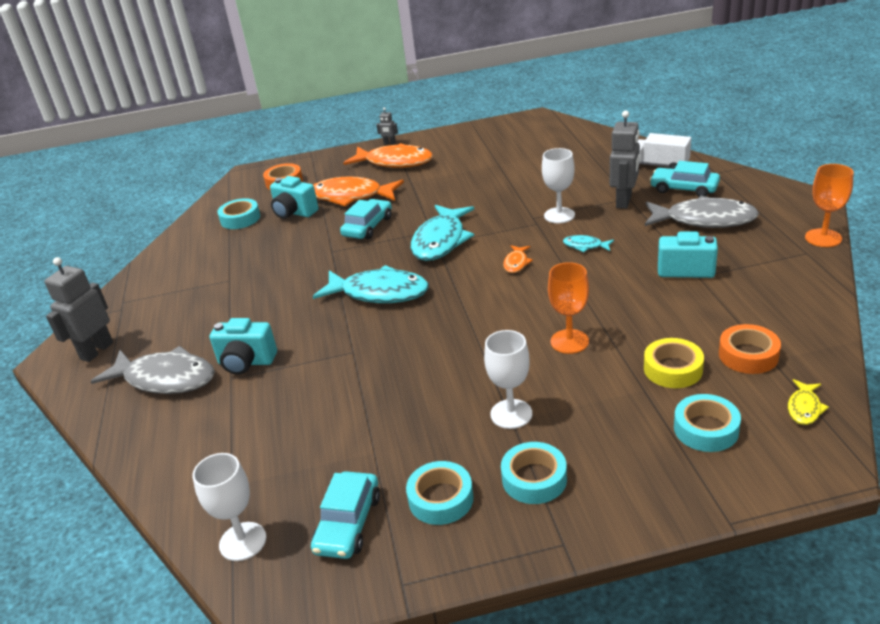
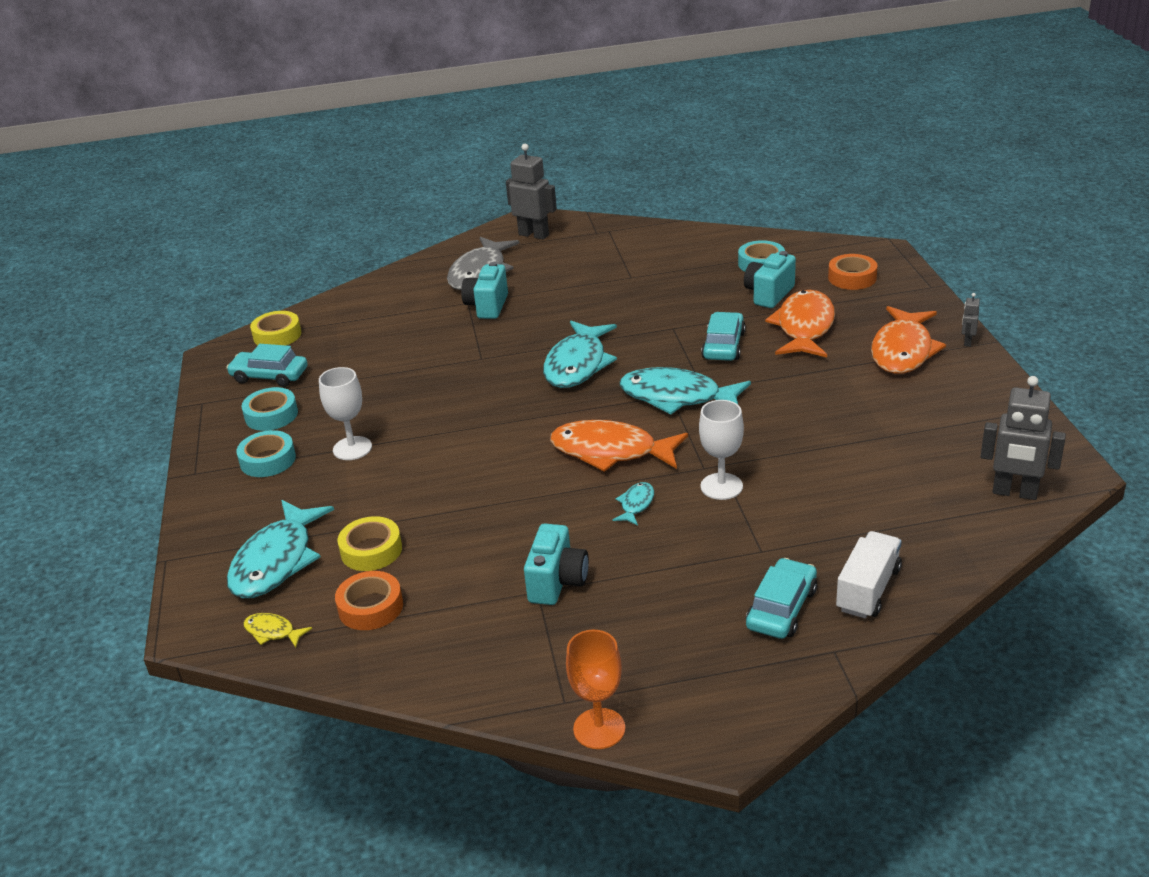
camera: 90 degrees right, 0 degrees up
white goblet [192,453,266,561] -> yellow tape [250,311,301,345]
turquoise car [340,199,392,239] -> turquoise car turned 105 degrees counterclockwise [701,312,746,361]
orange fish [503,245,533,273] -> orange fish [550,420,688,472], size x2.22
orange goblet [548,262,589,354] -> none
grey robot [610,110,640,209] -> grey robot moved to [980,376,1066,500]
grey fish [645,195,759,228] -> none
turquoise tape [674,394,741,452] -> turquoise fish [227,500,334,598]

